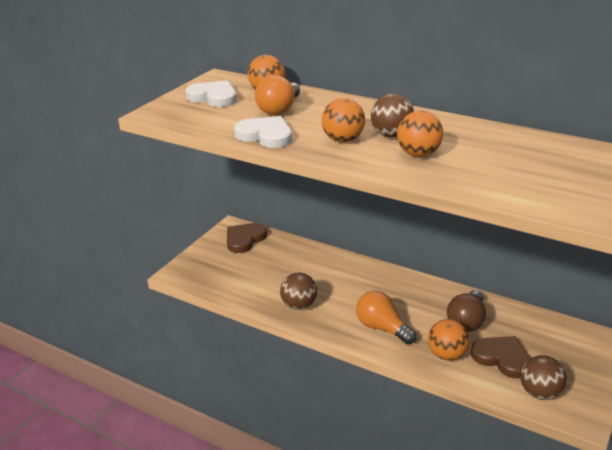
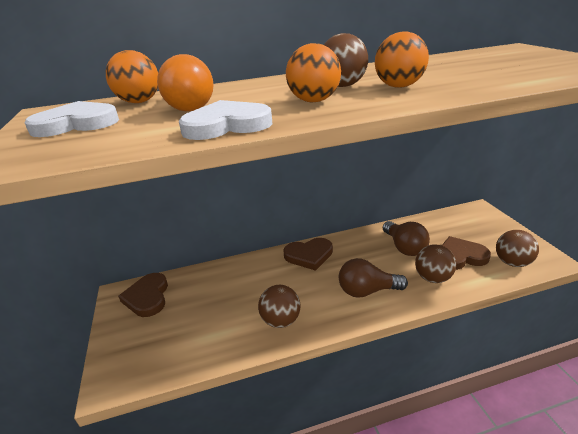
camera: 45 degrees left, 0 degrees up
orange light bulb [356,291,416,345] -> brown light bulb [339,258,408,298]
orange ball [428,319,470,360] -> brown ball [415,244,456,283]
none -> brown heart [283,238,333,271]

